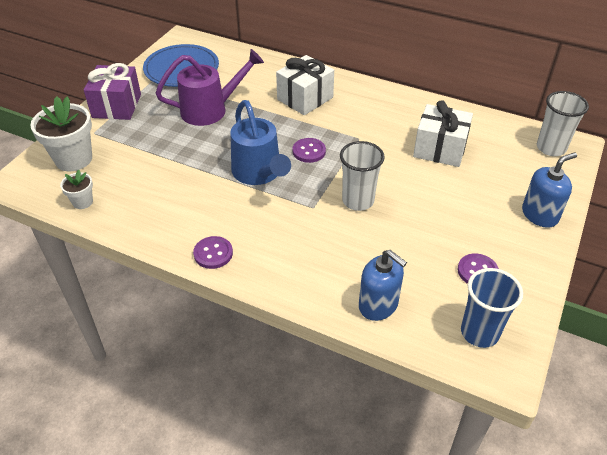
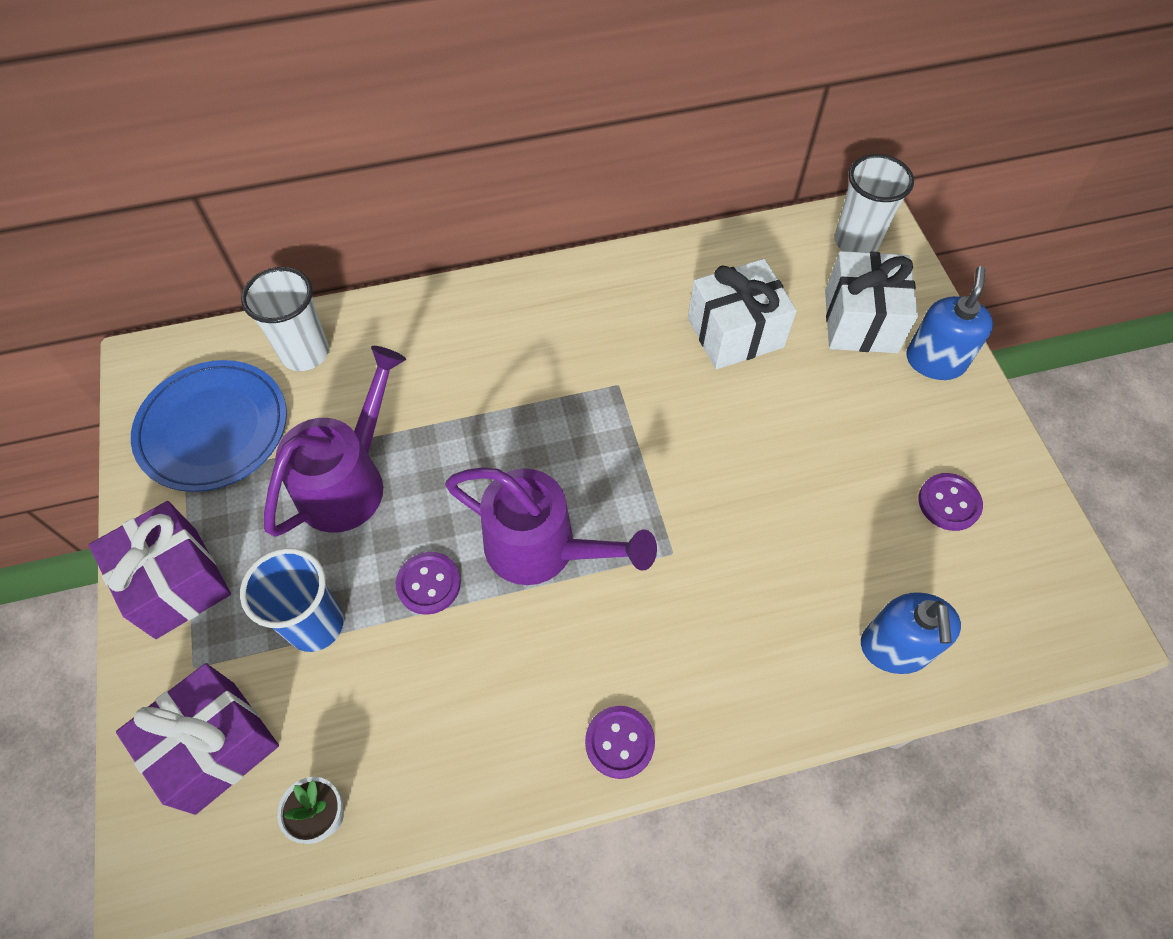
camera: 40 degrees left, 15 degrees up
white flower pot [30,96,92,171] -> purple gift [116,663,279,815]
blue watering can [230,100,291,185] -> purple watering can [445,467,657,585]
white gift [276,55,334,115] -> white gift moved to [825,251,918,353]
purple button [292,138,326,163] -> purple button moved to [396,552,461,615]
white cup [340,141,385,211] -> white cup moved to [241,267,329,371]
blue soap dispenser [359,250,407,321] -> blue soap dispenser turned 90 degrees clockwise [861,592,961,674]
blue cup [461,268,523,348] -> blue cup moved to [240,548,344,652]

